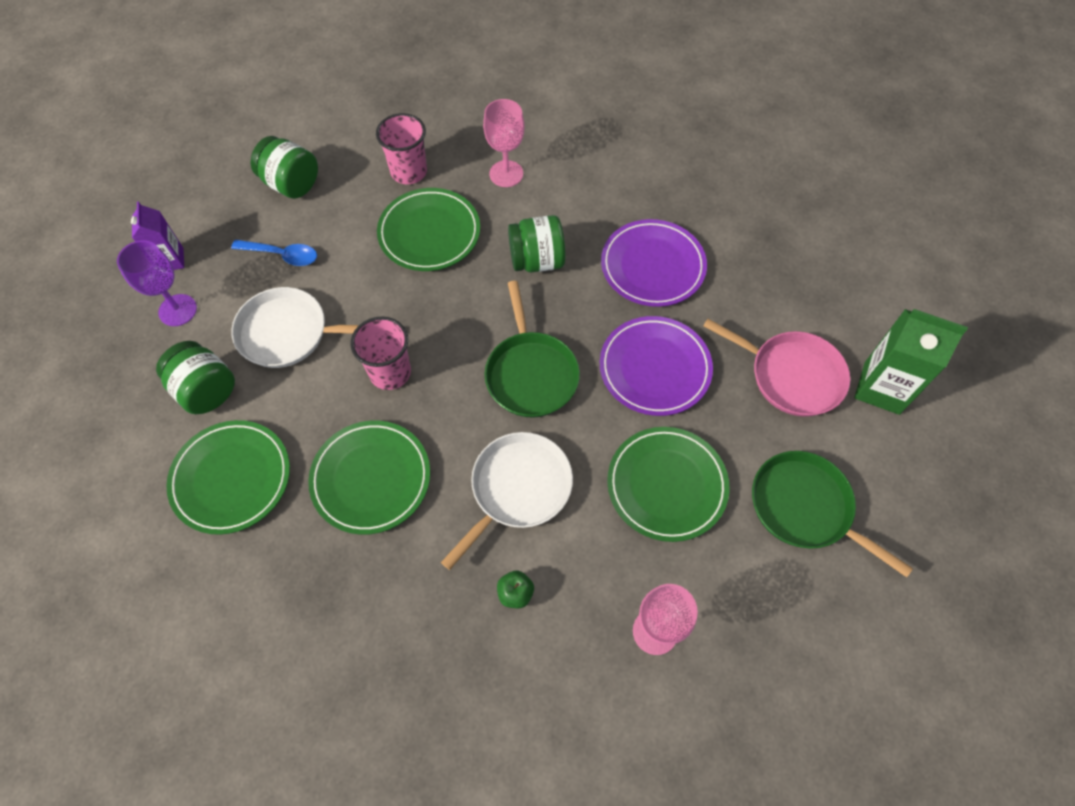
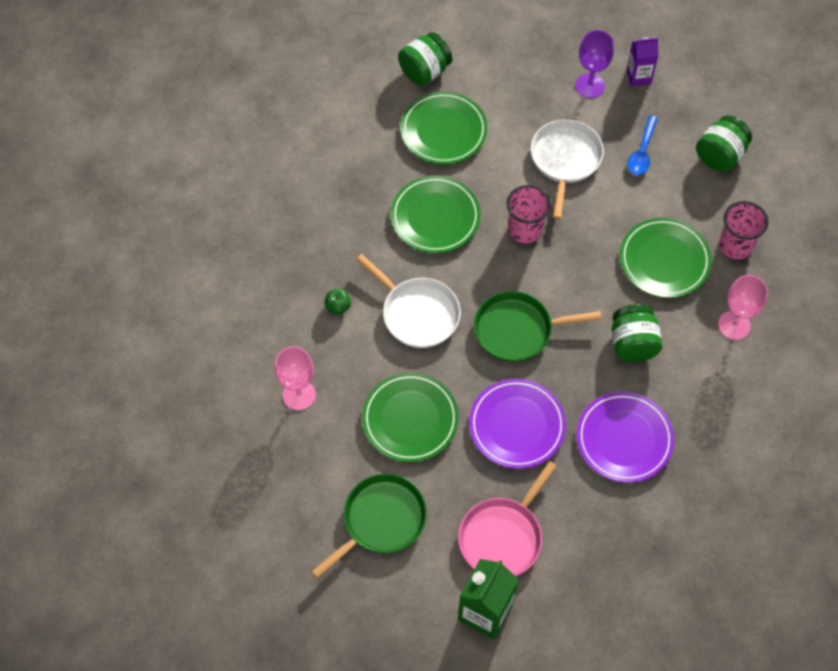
camera: 95 degrees right, 0 degrees up
green jar [156,341,235,414] -> green jar moved to [398,32,452,86]

